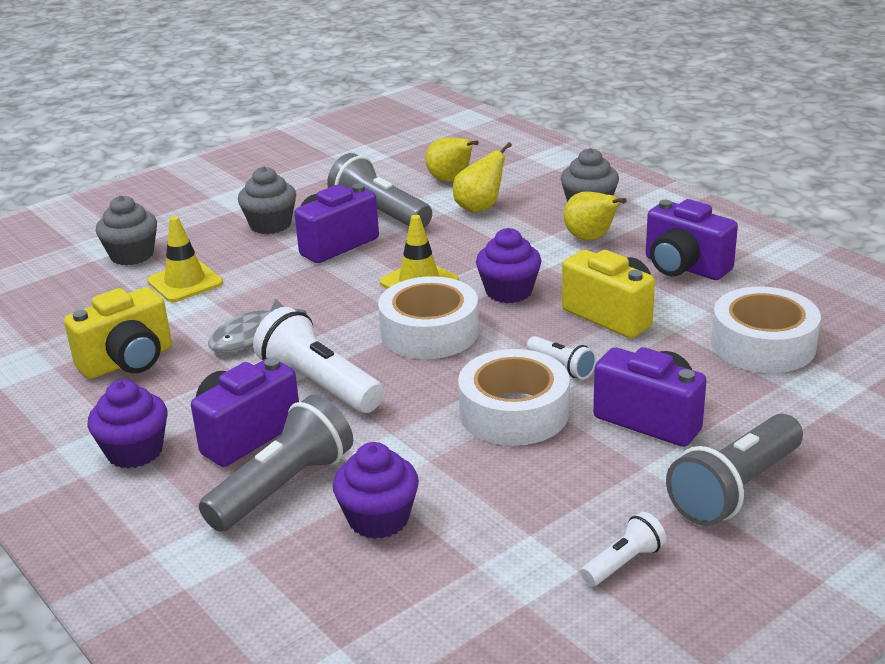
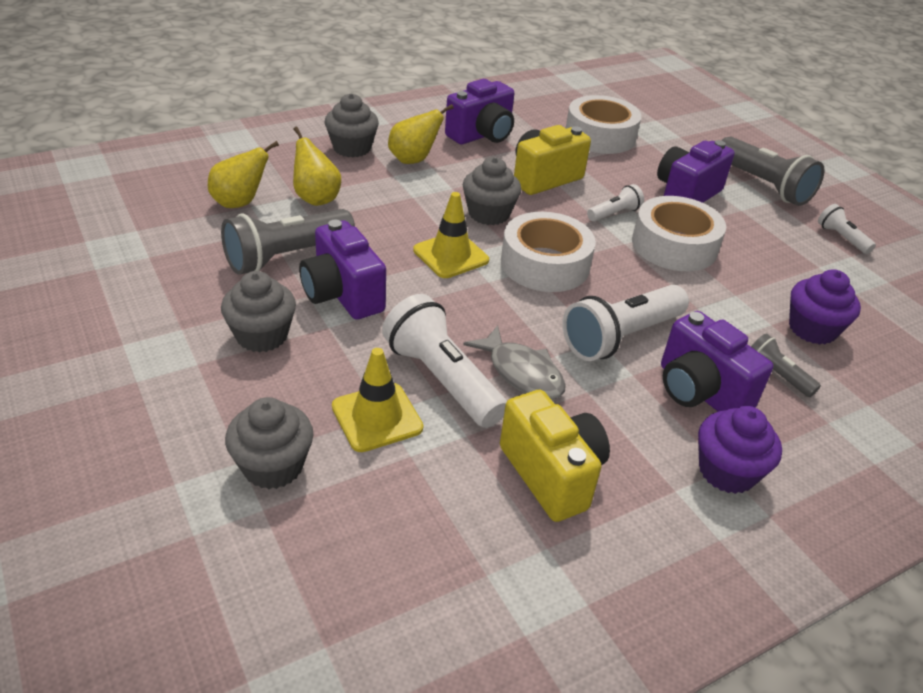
camera: 85 degrees left, 10 degrees up
grey flashlight [199,394,353,532] -> grey flashlight [751,333,821,397], size x0.52
purple cupcake [476,228,542,303] -> grey cupcake [463,157,521,225]
none -> white flashlight [382,294,507,428]

